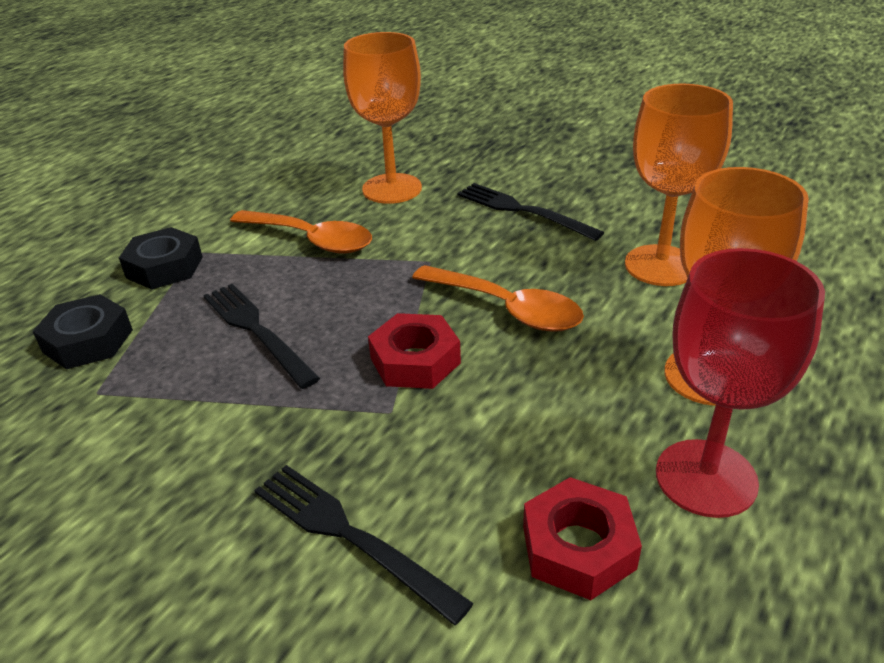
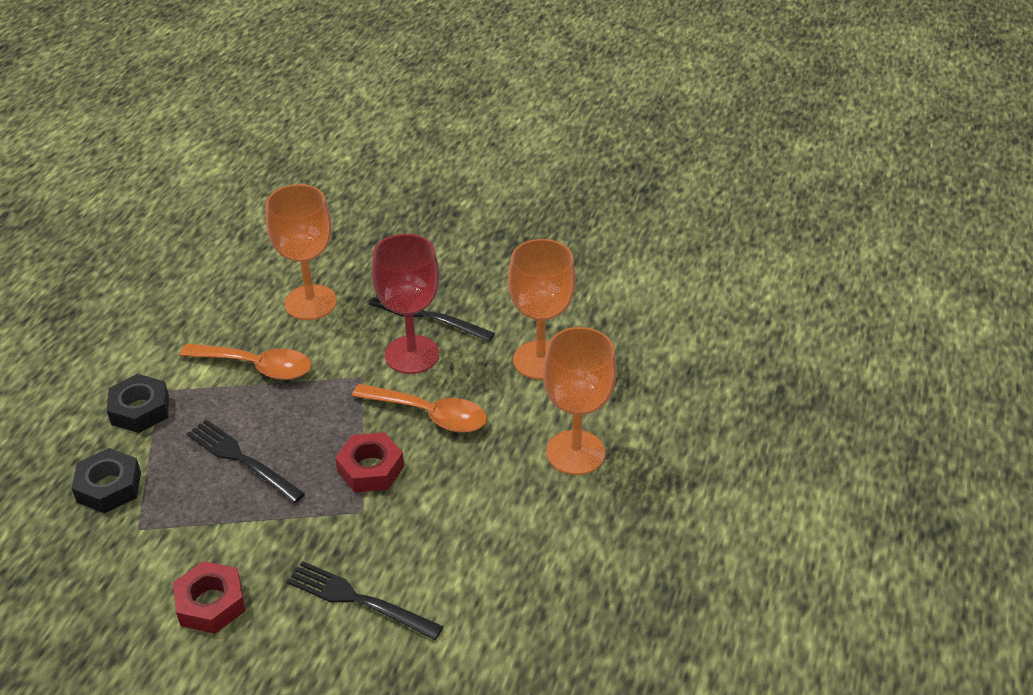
camera: 15 degrees left, 5 degrees up
red nut [523,477,642,600] -> red nut moved to [173,561,245,634]
red goblet [656,248,825,518] -> red goblet moved to [372,234,439,374]

